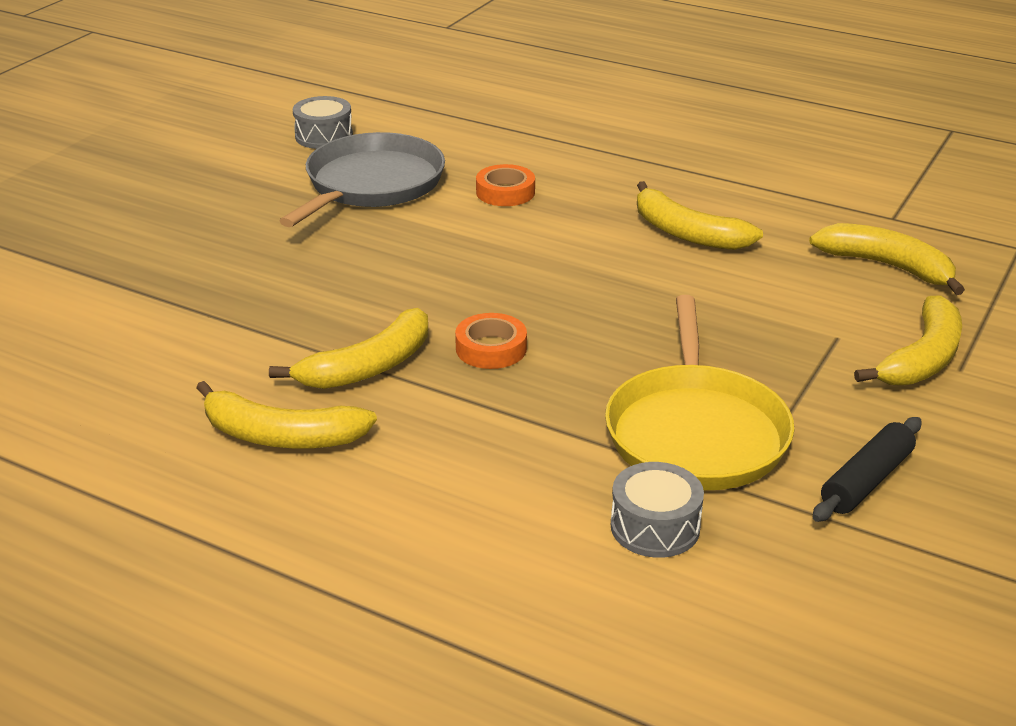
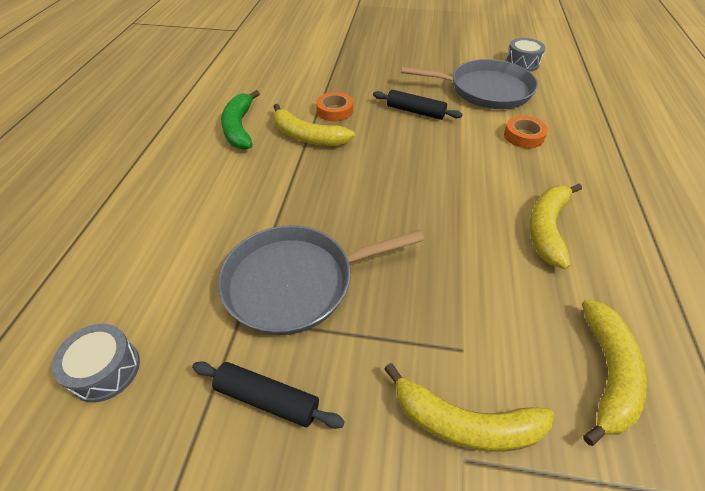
camera: 70 degrees right, 15 degrees up
yellow banana [196,381,377,449] -> green banana [221,90,260,150]
orange tape [455,313,527,369] -> orange tape moved to [316,92,353,121]
yellow pan [605,295,794,490] -> grey pan [218,225,424,335]
grey drum [611,462,704,558] -> grey drum moved to [52,324,140,402]
none -> black rolling pin [373,90,463,120]

